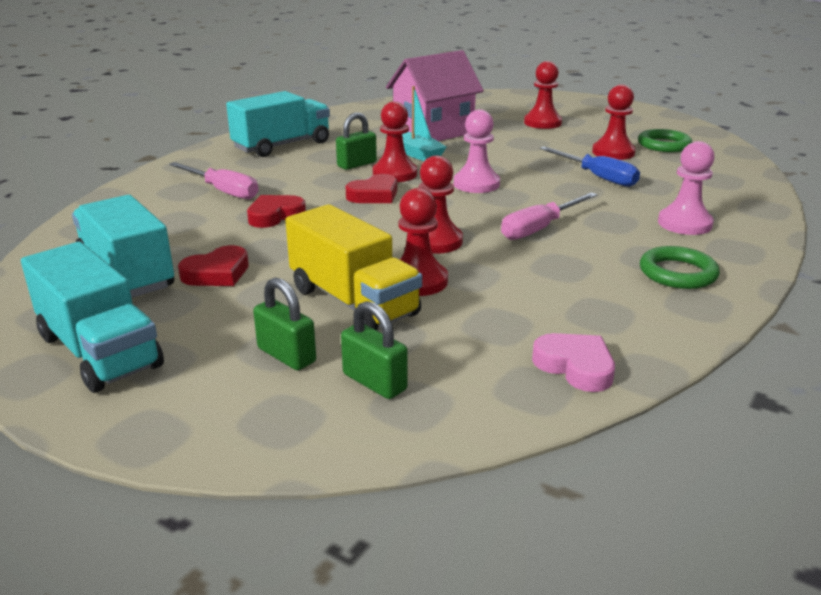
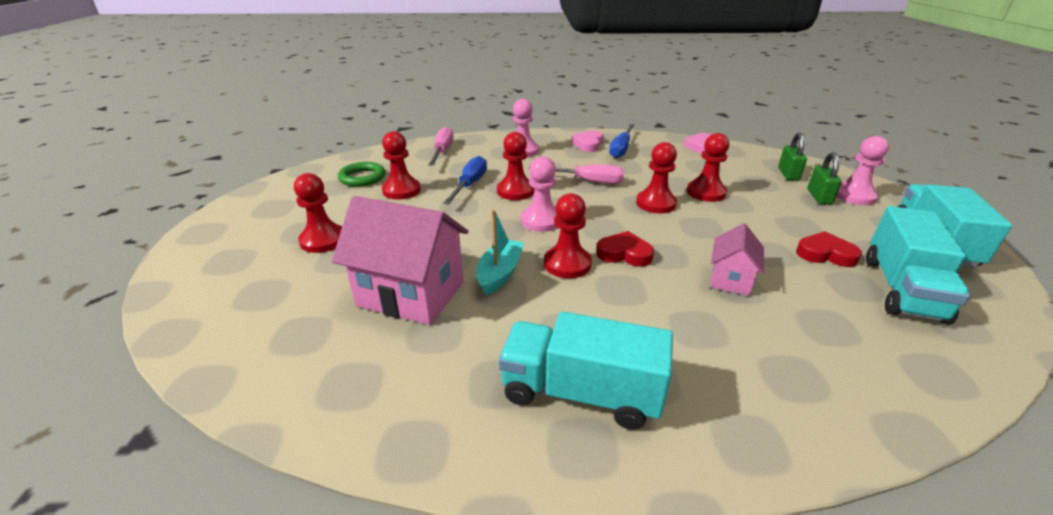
camera: 125 degrees left, 5 degrees up
pink screwdriver [169,162,259,199] -> pink screwdriver moved to [429,127,453,166]
red heart [247,195,306,228] -> pink house [710,223,764,296]
yellow truck [285,204,422,330] -> none
green padlock [336,112,377,170] -> none
green ring [640,246,720,289] -> pink heart [572,131,604,152]
none -> red pawn [497,132,534,200]
none -> blue screwdriver [609,124,635,158]
none -> pink pawn [836,136,889,205]

